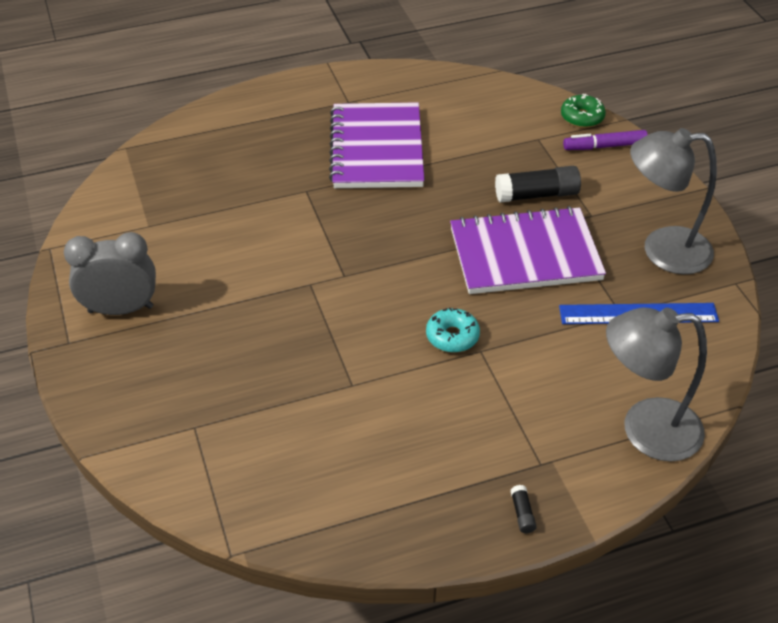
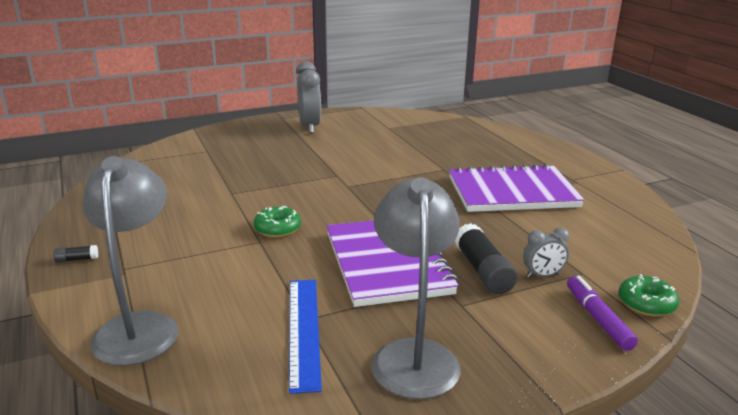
camera: 85 degrees right, 20 degrees down
turquoise donut [426,308,480,353] -> green donut [254,206,301,237]
none -> grey clock [523,228,569,278]

